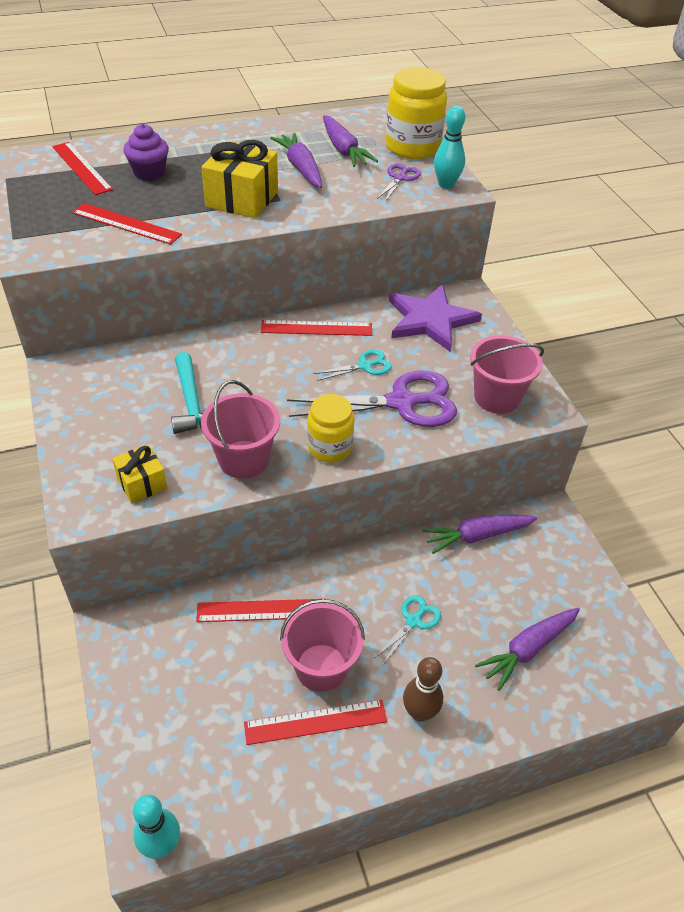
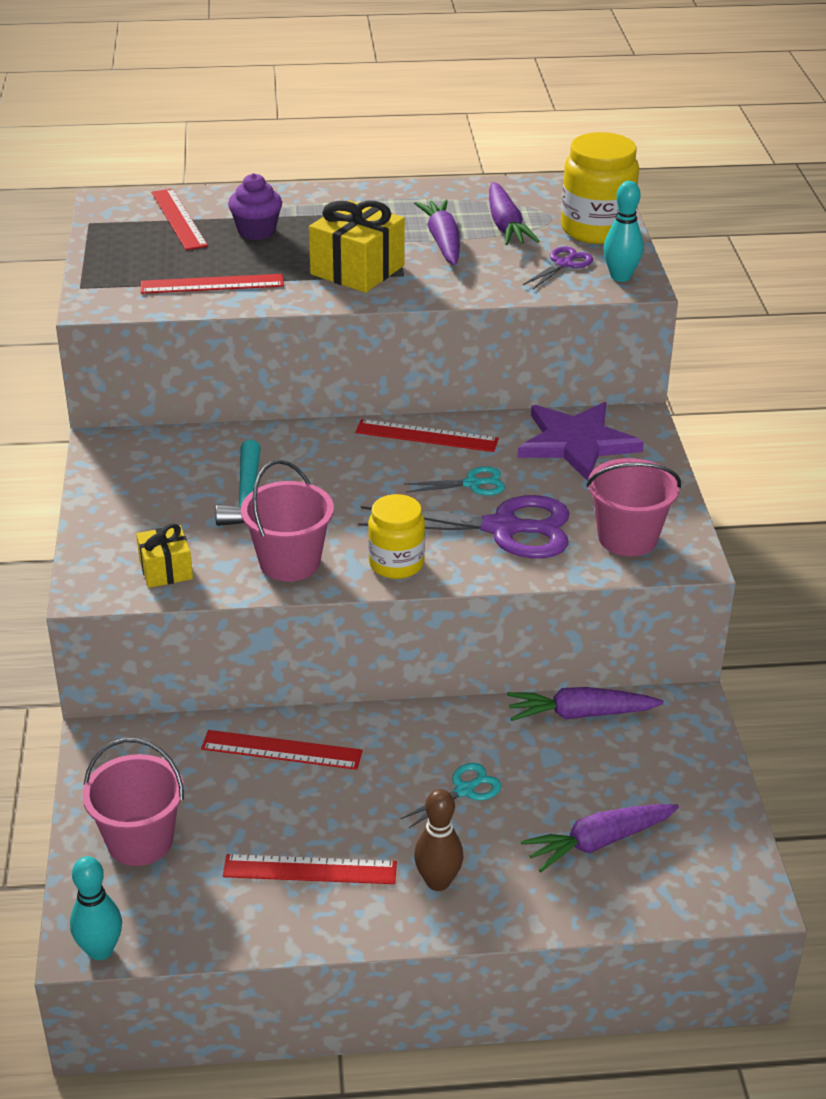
camera: 15 degrees right, 10 degrees down
red ruler [72,203,182,245] -> red ruler turned 45 degrees counterclockwise [141,274,284,294]
pink bucket [280,599,365,692] -> pink bucket moved to [82,738,184,866]

